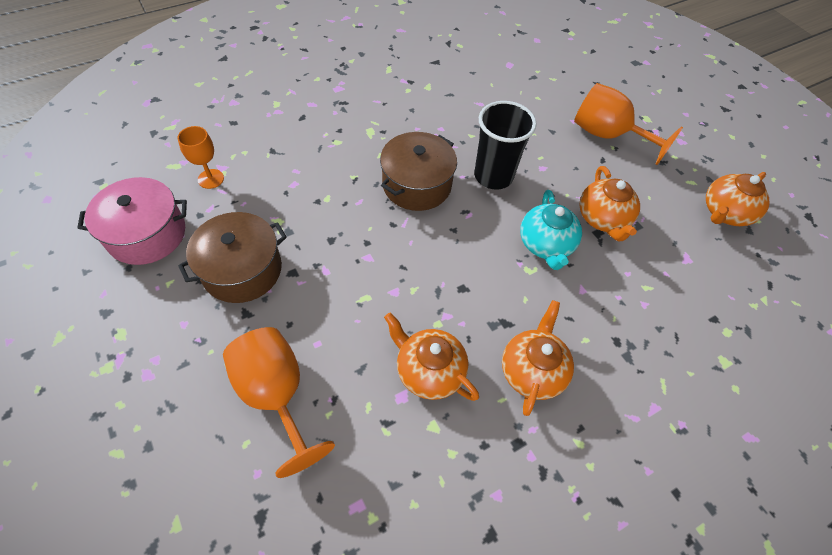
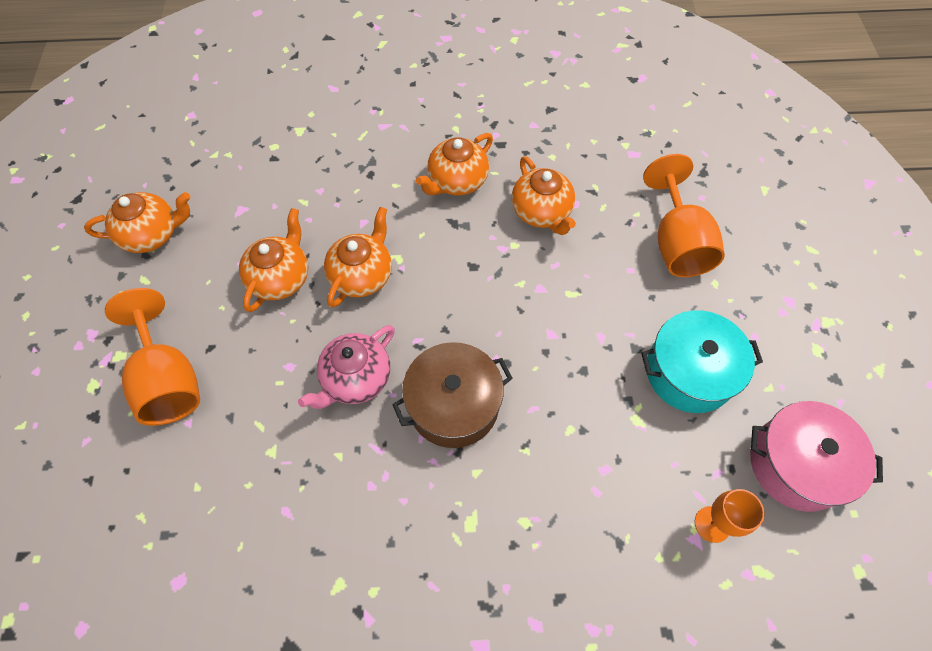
camera: 150 degrees left, 5 degrees up
brown pot [178,212,287,303] -> turquoise pot [641,310,763,413]
black cup [474,101,537,190] -> pink teapot [298,325,395,409]
turquoise teapot [520,190,582,270] -> orange teapot [324,207,392,308]

